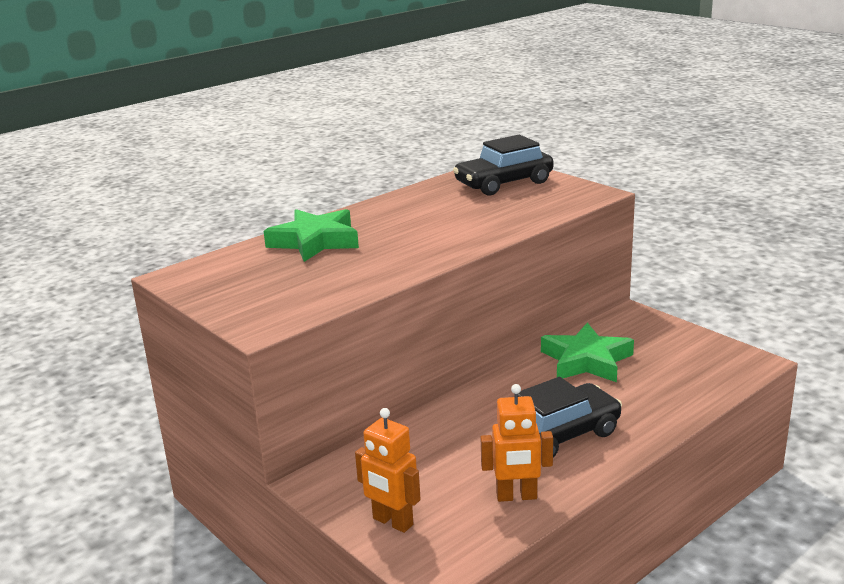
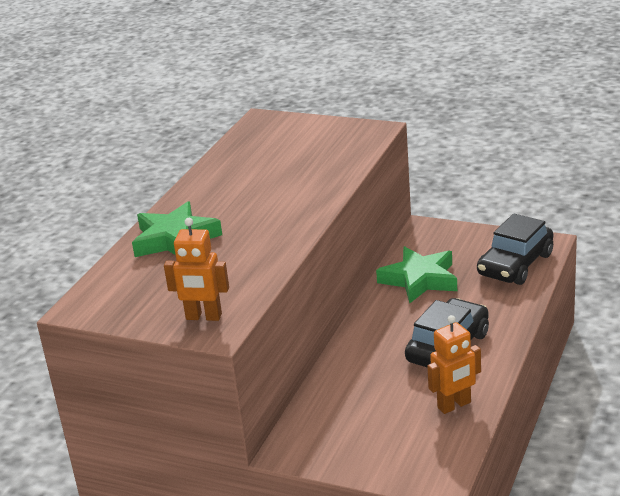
camera: 25 degrees left, 5 degrees up
orange robot [355,408,421,533] -> orange robot moved to [164,218,229,321]
black car [453,135,553,195] -> black car moved to [477,214,553,285]

